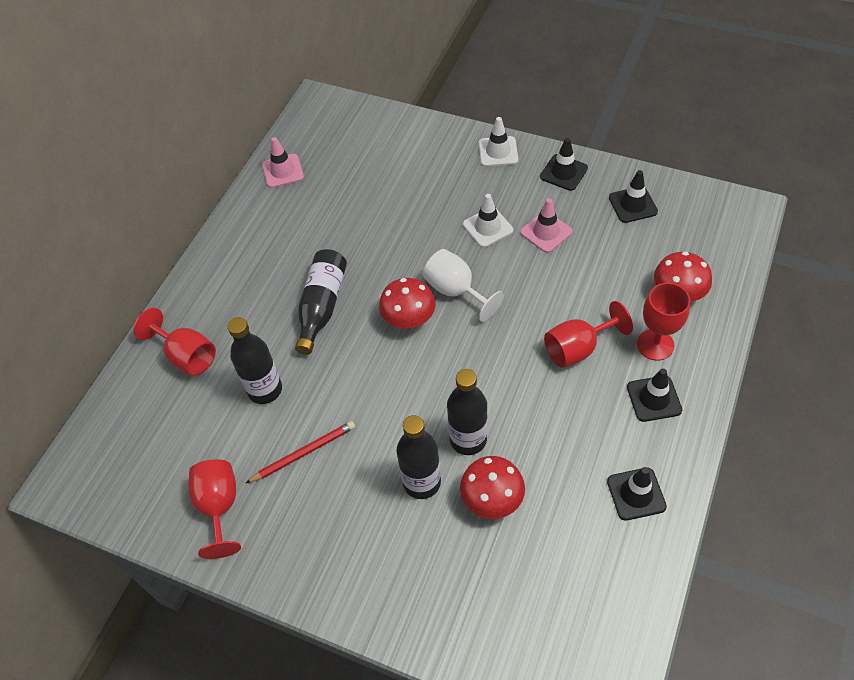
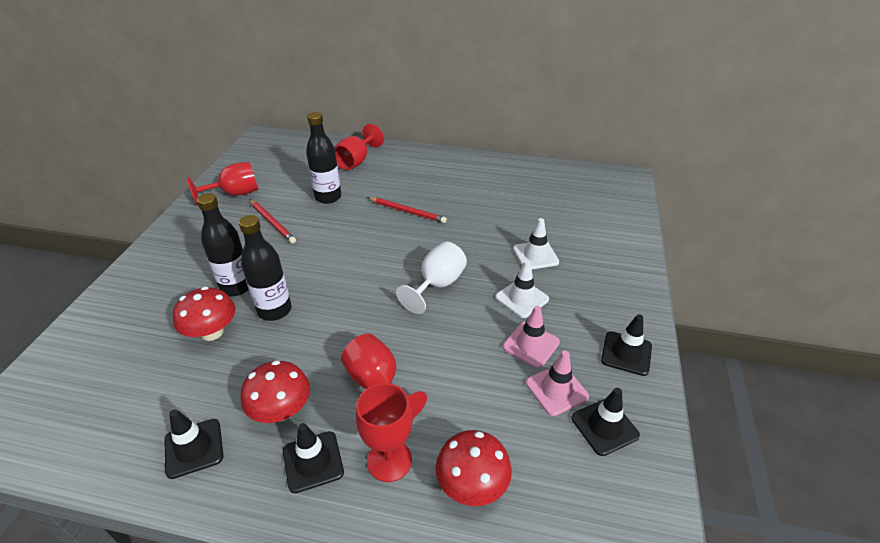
camera: 75 degrees right, 15 degrees down
pink traffic cone [262,137,304,188] -> pink traffic cone moved to [526,351,589,416]
black bottle [295,249,347,355] -> red pencil [367,197,447,223]
red mushroom [379,278,435,329] -> red mushroom moved to [241,360,310,423]
white traffic cone [479,117,518,167] -> white traffic cone moved to [513,218,559,270]

